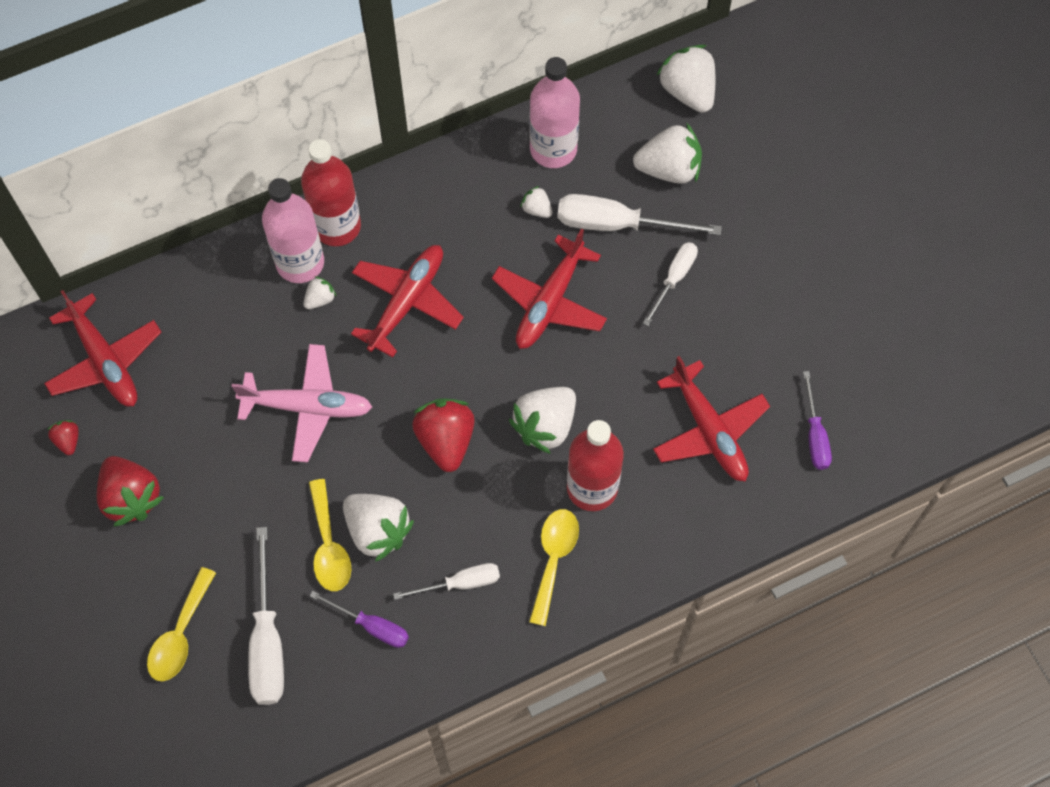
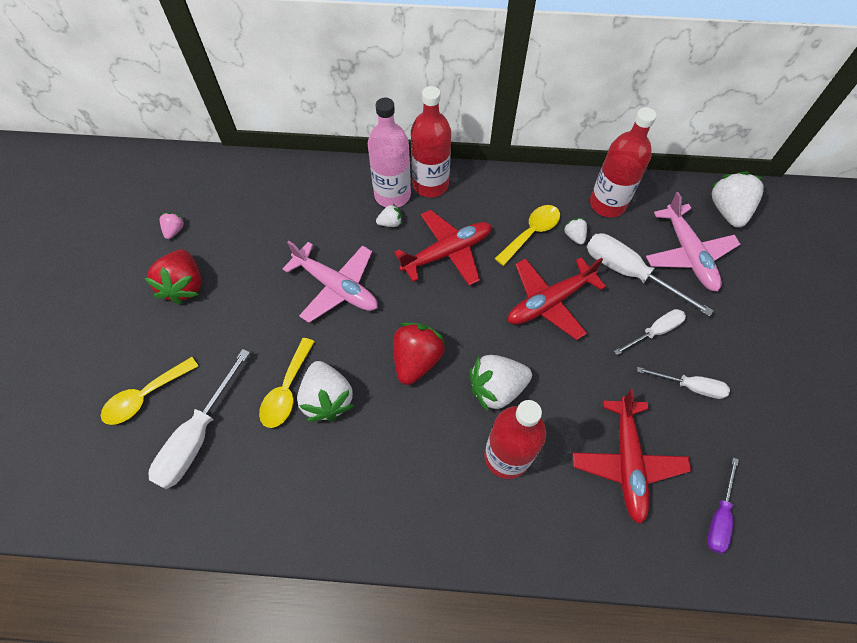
camera: 30 degrees right, 5 degrees down
red plane [44,290,161,407] -> none
red strawberry [47,420,79,455] -> pink strawberry [160,213,185,239]
purple screwdriver [310,591,409,648] -> none
white screwdriver [393,563,500,600] -> white screwdriver moved to [637,367,730,399]
pink bottle [529,57,580,168] -> red bottle [590,107,656,217]
yellow spoon [529,509,579,626] -> yellow spoon moved to [495,205,560,266]
white strawberry [633,122,702,184] -> pink plane [646,192,740,291]

